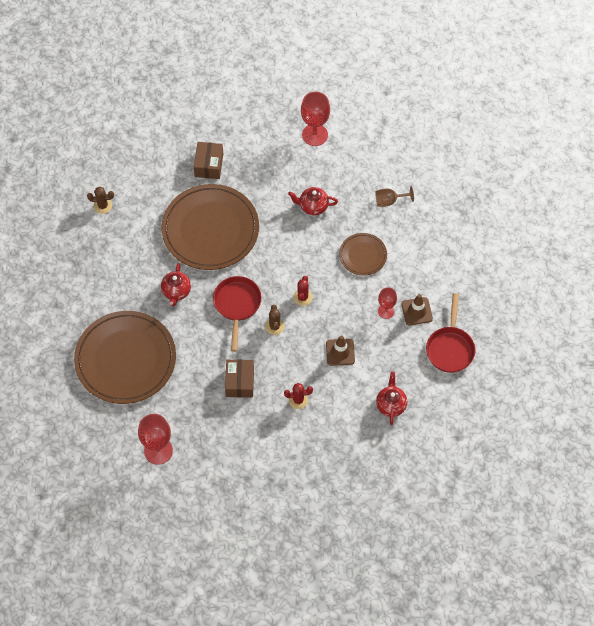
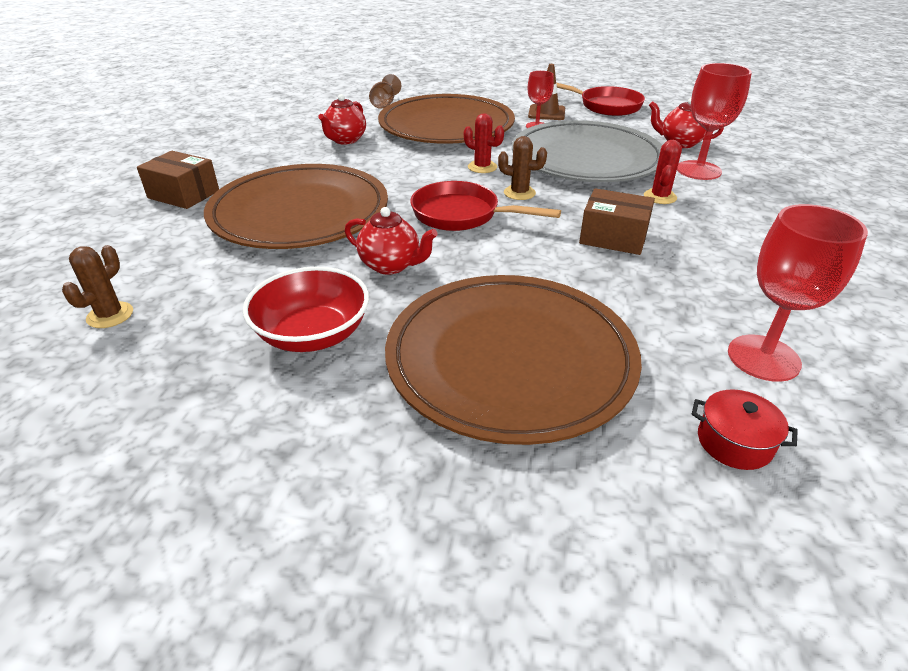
camera: 70 degrees left, 25 degrees down
red goblet [301,92,330,146] -> red goblet moved to [677,63,752,180]
brown traffic cone [326,335,355,366] -> grey plate [512,120,662,182]
brown plate [339,233,387,276] -> brown plate [378,94,515,144], size x2.05
none -> red bowl [243,267,369,352]
none -> red pot [692,389,798,470]

